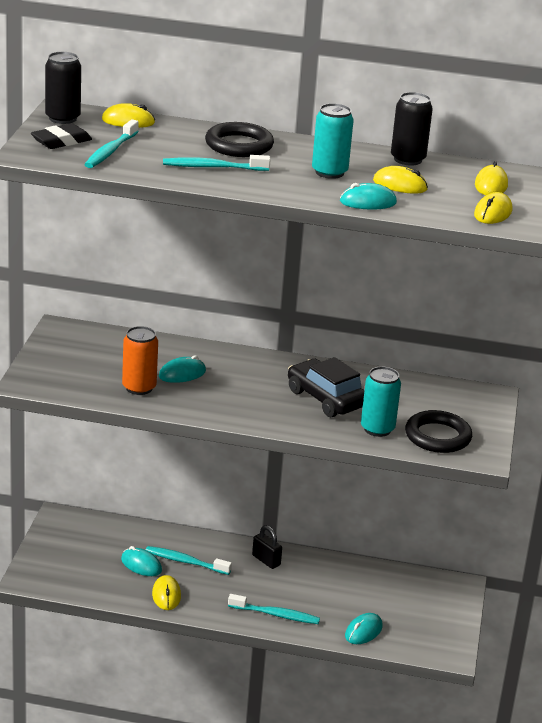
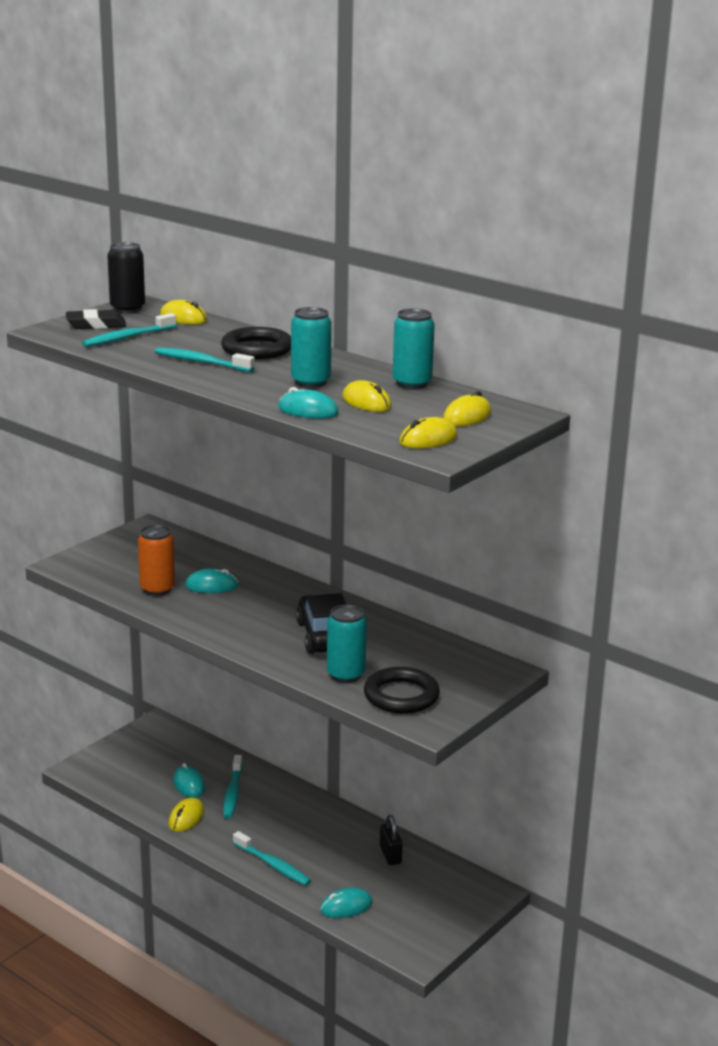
camera: 30 degrees right, 5 degrees down
turquoise toothbrush [146,546,232,575] -> turquoise toothbrush turned 135 degrees counterclockwise [223,755,243,819]
black padlock [252,525,282,569] -> black padlock moved to [380,815,403,865]
black can [391,92,433,165] -> turquoise can [393,308,435,389]

